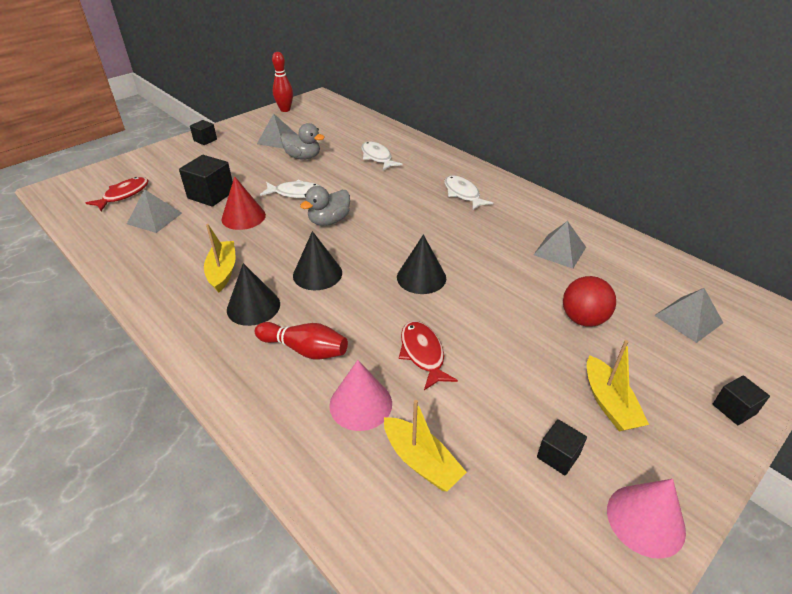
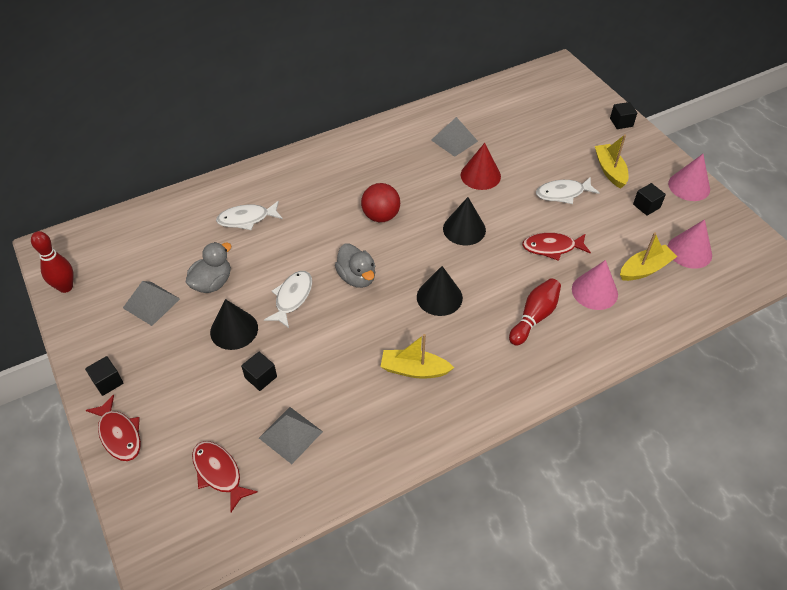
camera: 75 degrees left, 10 degrees up
black cube [179,155,233,207] -> black cube [241,352,277,391], size x0.58
red cone [221,176,266,230] -> red cone moved to [461,143,501,190]
black cone [227,263,280,326] -> black cone moved to [210,299,258,350]
white fish [444,175,493,210] -> white fish moved to [536,177,600,204]
red ball [563,276,616,327] -> red ball moved to [361,183,400,222]
yellow boat [587,340,649,431] -> yellow boat turned 105 degrees counterclockwise [595,134,628,189]
grey pyramid [654,288,723,343] -> none
none -> red fish [86,394,141,461]
none -> pink cone [667,219,712,269]

